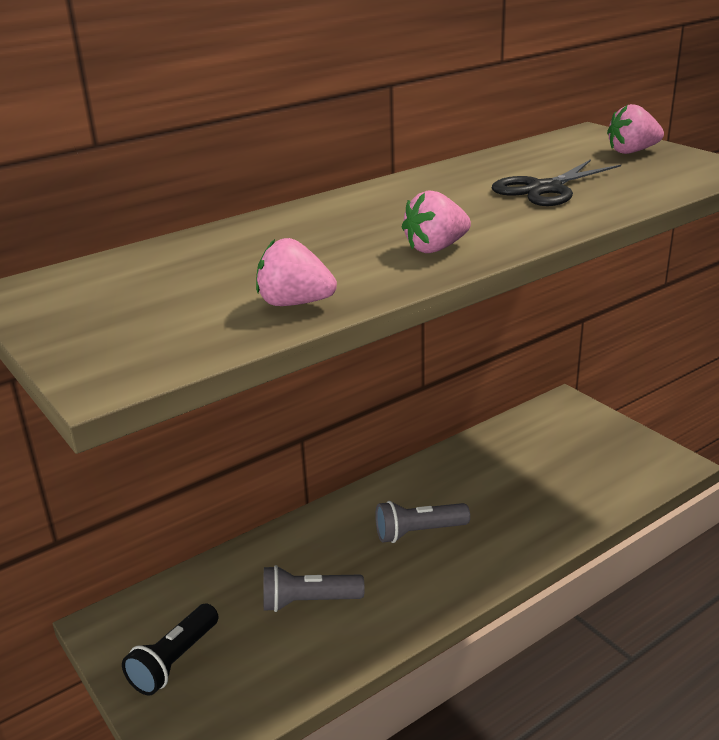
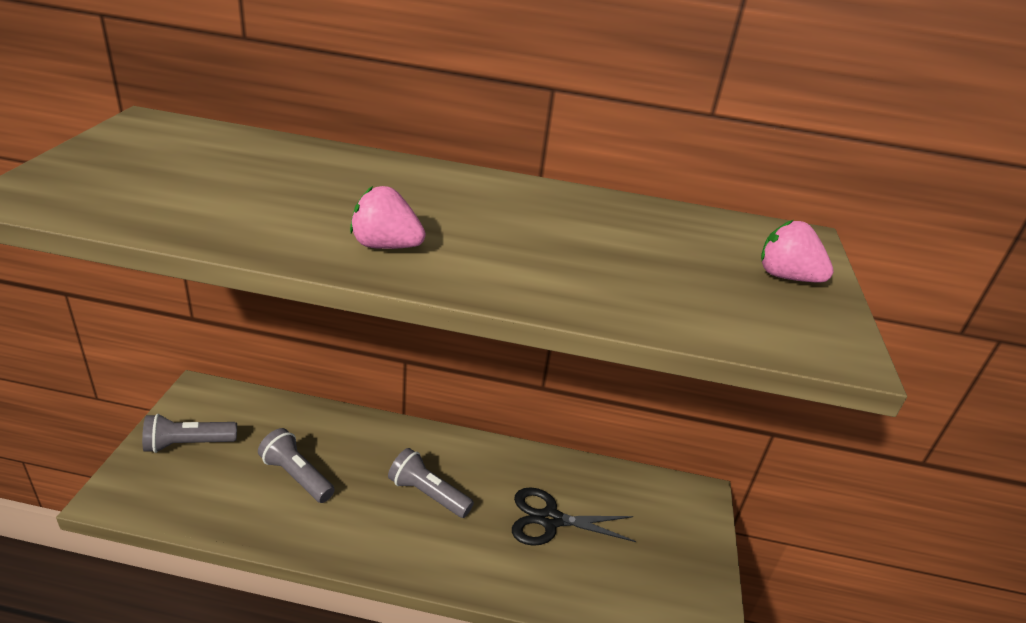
camera: 40 degrees right, 5 degrees up
black flashlight [122,604,219,696] -> grey flashlight [142,414,237,453]
pink strawberry [256,238,337,306] -> none
black scissors [492,159,621,206] -> black scissors moved to [512,487,636,546]

